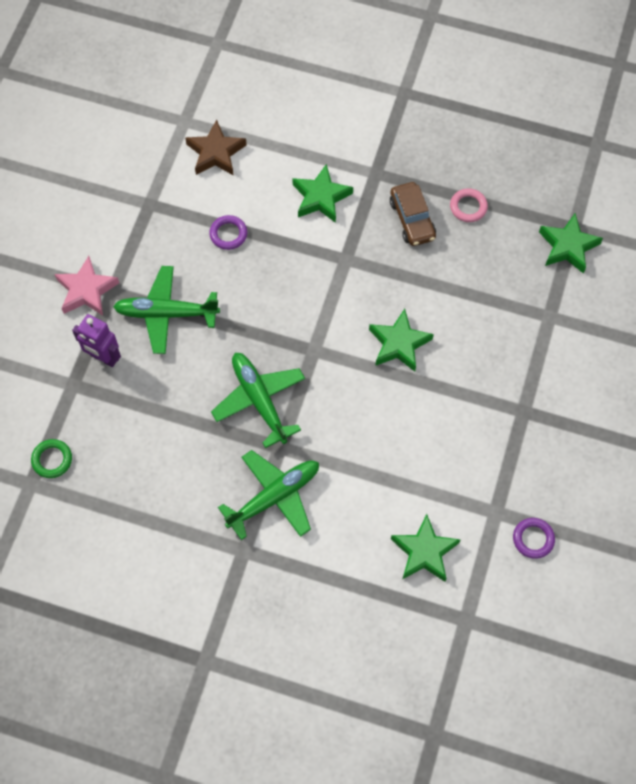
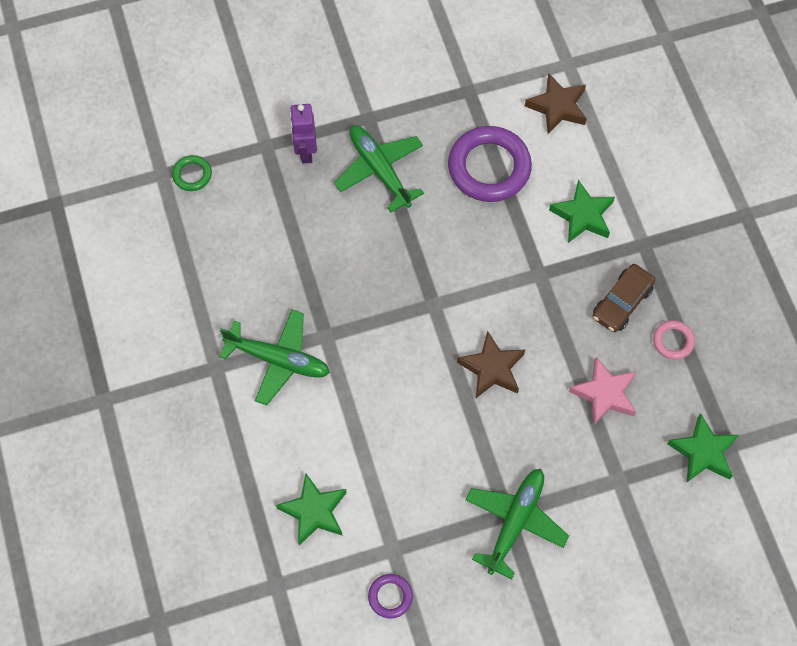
camera: 55 degrees right, 0 degrees up
pink star [55,256,119,316] -> pink star moved to [569,357,636,426]
purple ring [209,215,248,250] -> purple ring [448,126,532,202], size x2.11
green plane [211,353,305,448] -> green plane moved to [465,469,569,579]
green star [369,309,434,372] -> brown star [457,331,525,398]

